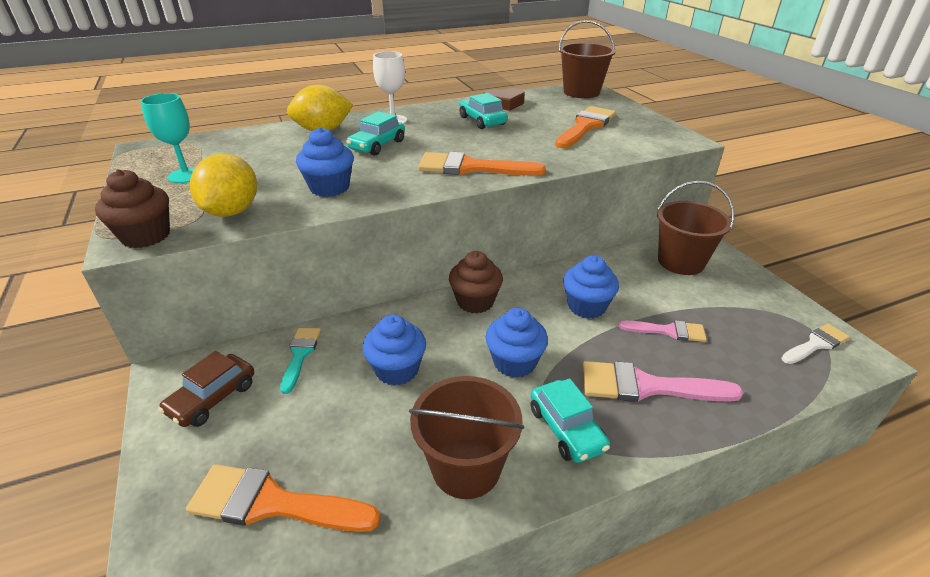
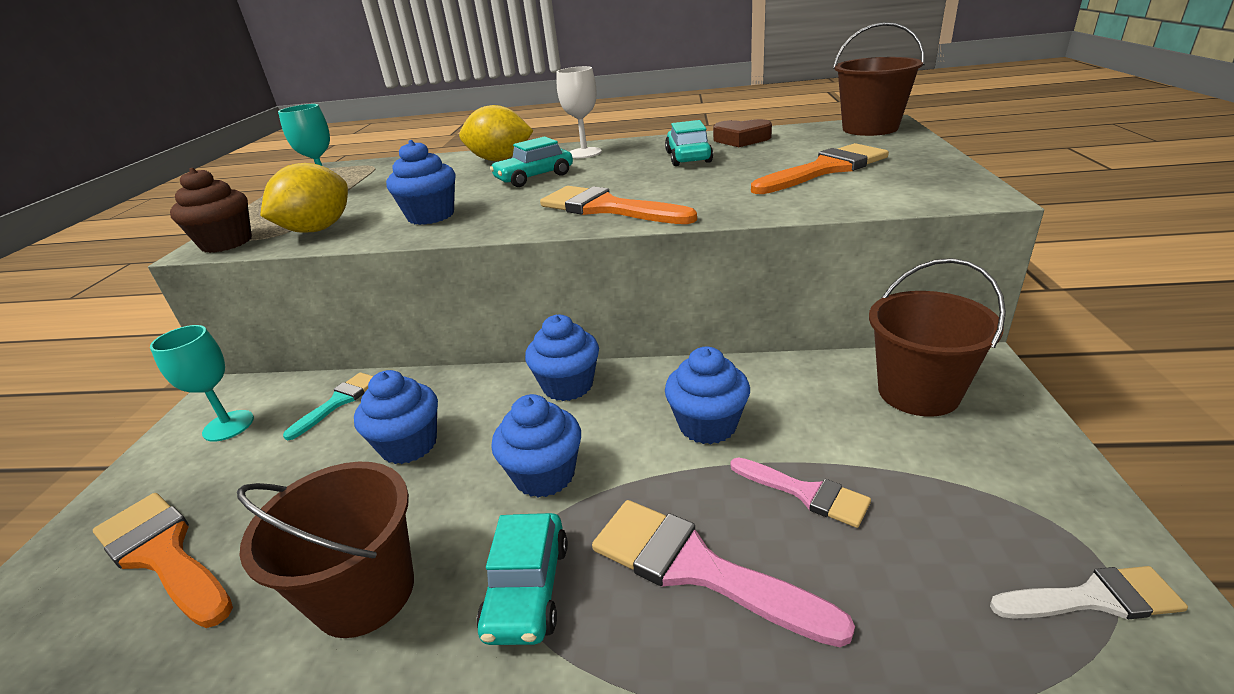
camera: 30 degrees right, 5 degrees down
brown car [158,351,254,427] -> turquoise goblet [150,325,254,442]
brown cupcake [449,251,503,313] -> blue cupcake [525,315,599,401]

